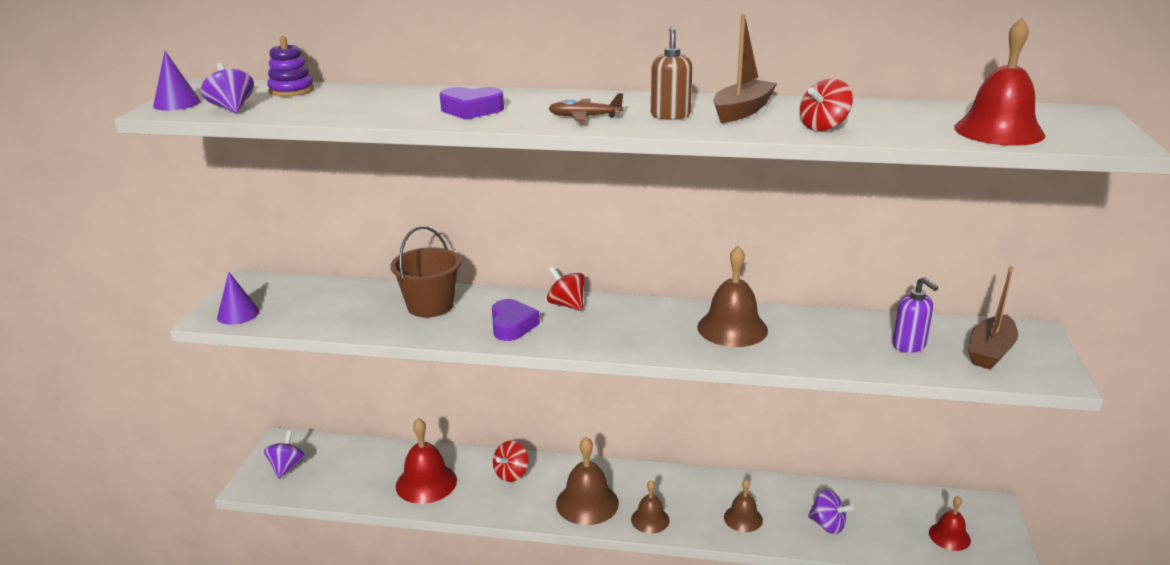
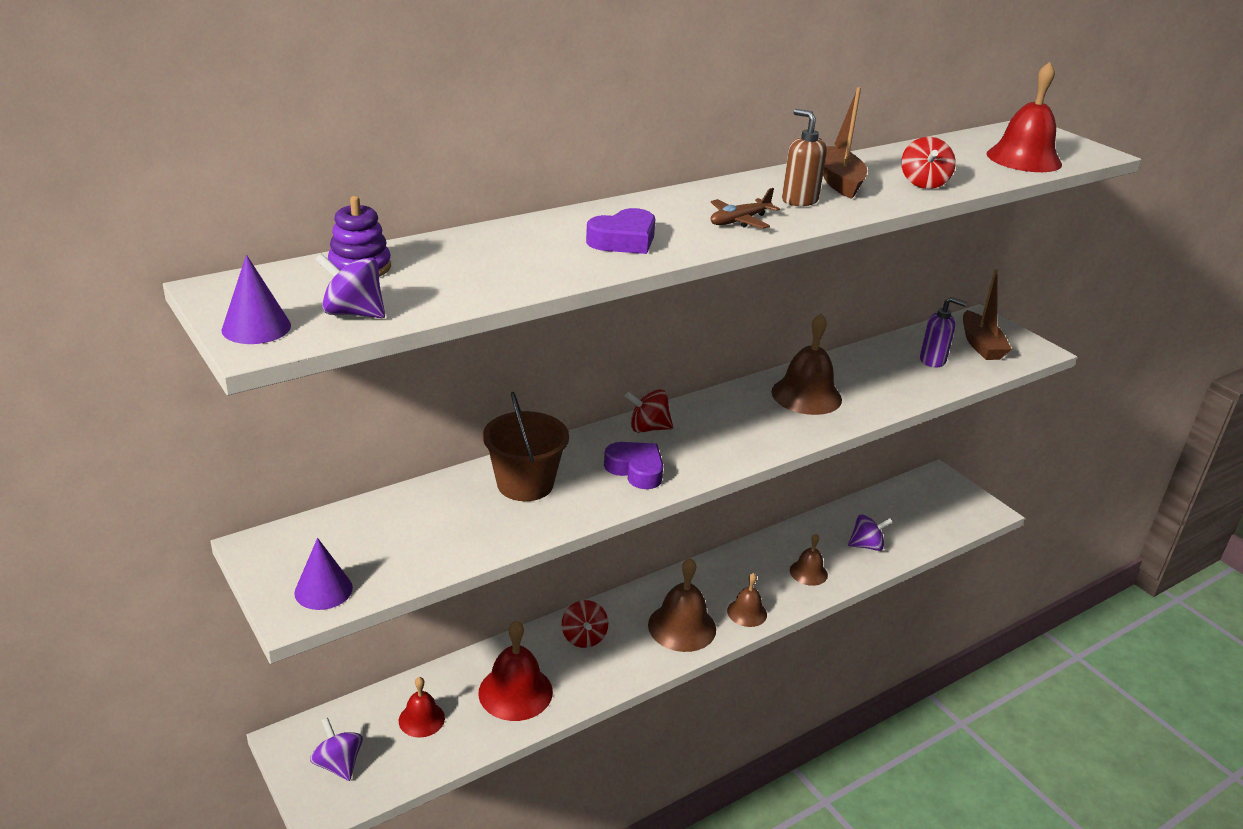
camera: 45 degrees left, 5 degrees up
red bell [929,496,971,551] -> red bell moved to [399,677,445,738]

